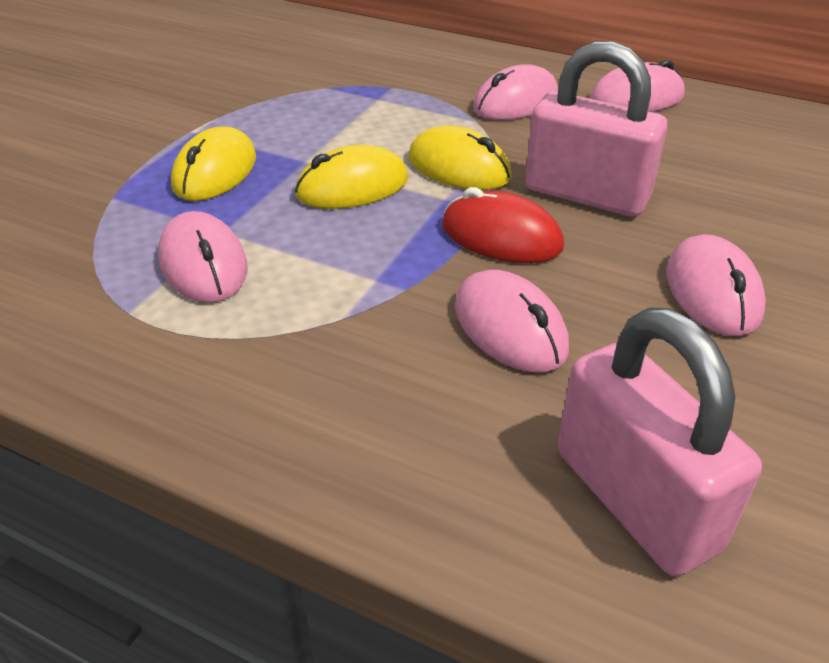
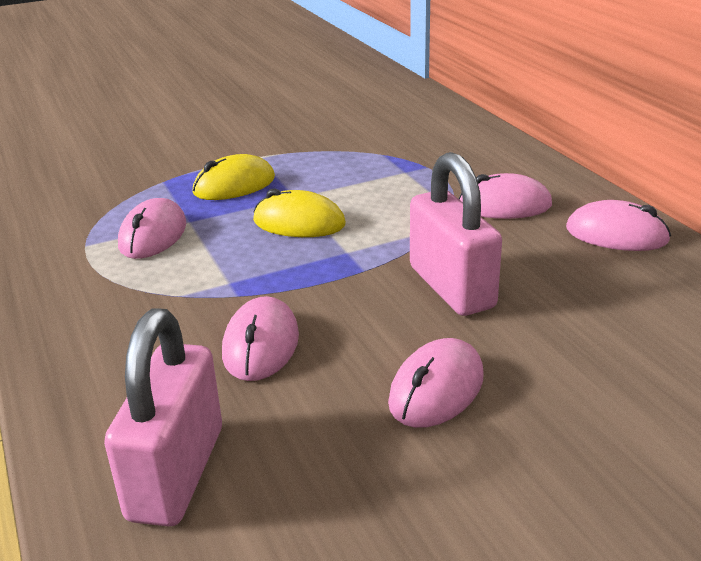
camera: 40 degrees right, 10 degrees down
yellow mouse [409,126,512,190] -> none
red mouse [442,187,564,263] -> none

